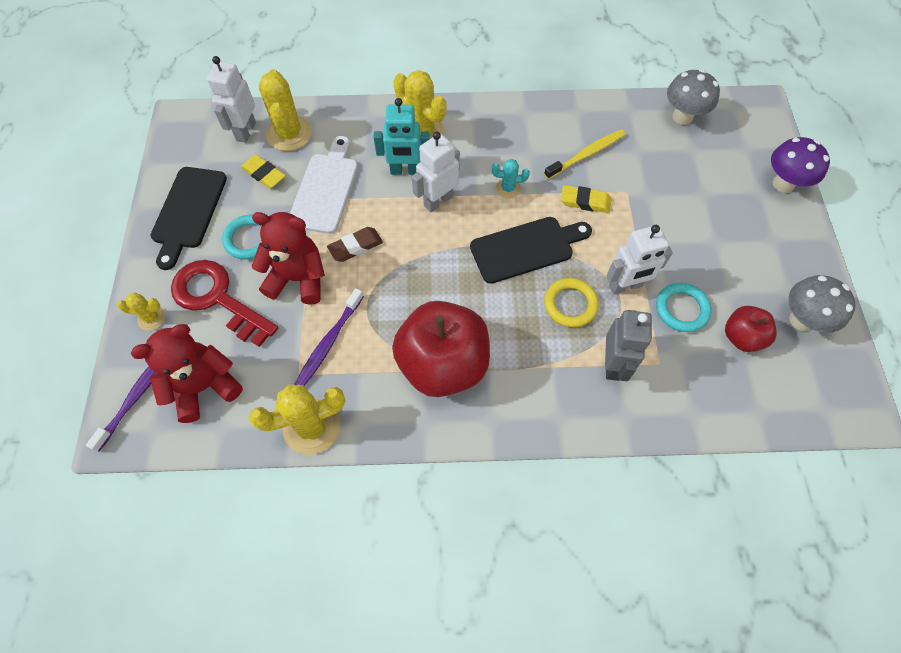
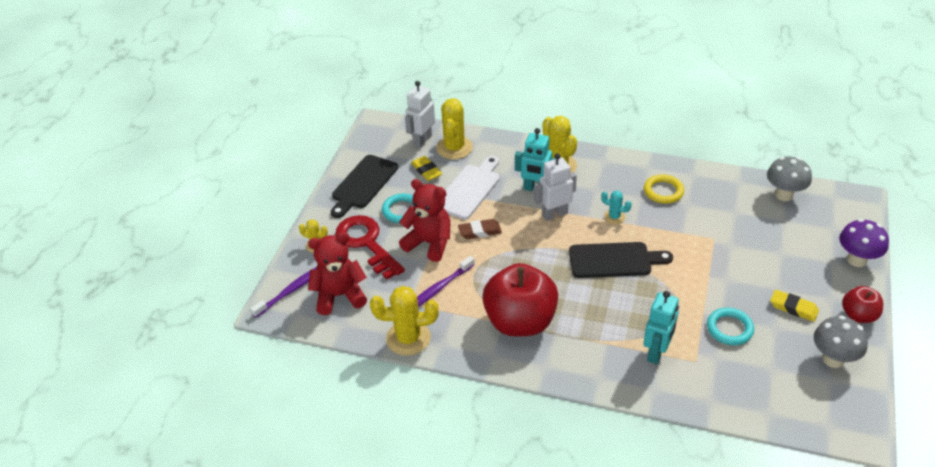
camera: 20 degrees right, 20 degrees down
yellow toothbrush [544,130,625,179] -> none
yellow ring [544,278,599,327] -> yellow ring moved to [644,174,684,204]
yellow eraser [561,185,611,213] -> yellow eraser moved to [770,290,819,322]
grey robot [605,310,652,381] -> turquoise robot [643,291,679,364]
white robot [606,225,673,294] -> none
red apple [725,306,777,352] -> red apple moved to [842,286,883,323]

